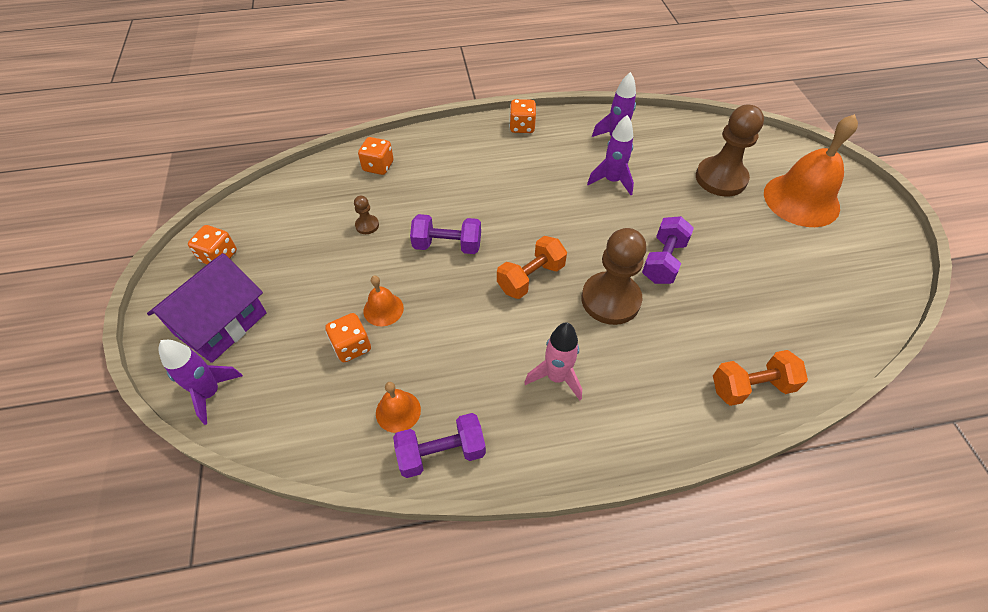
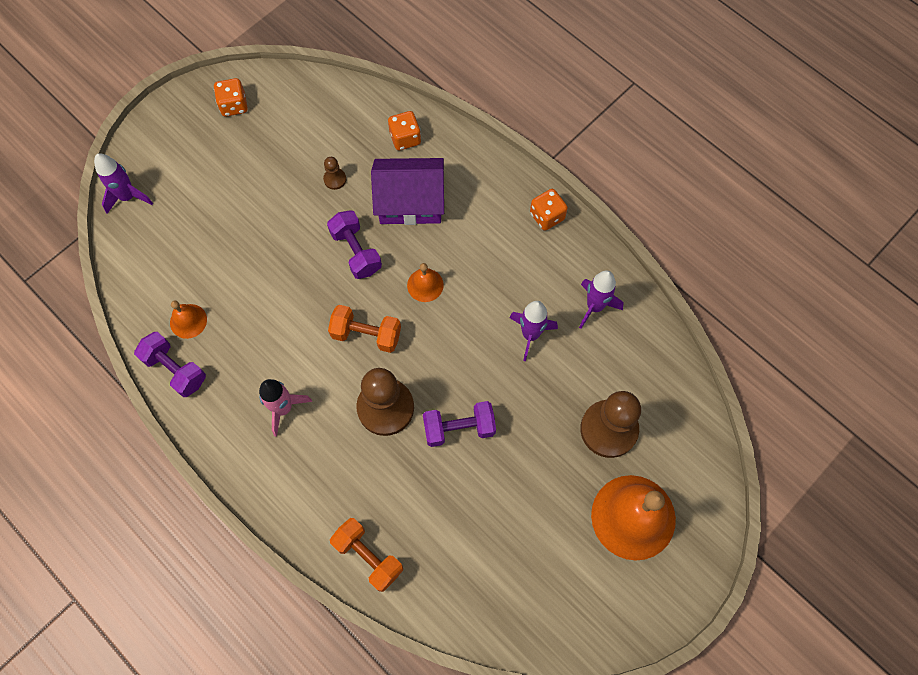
camera: 55 degrees right, 15 degrees up
purple house [147,253,266,363] -> purple house moved to [371,158,444,225]
orange dice [325,313,371,362] -> none
orange bell [363,275,404,326] -> orange bell moved to [407,263,444,302]

